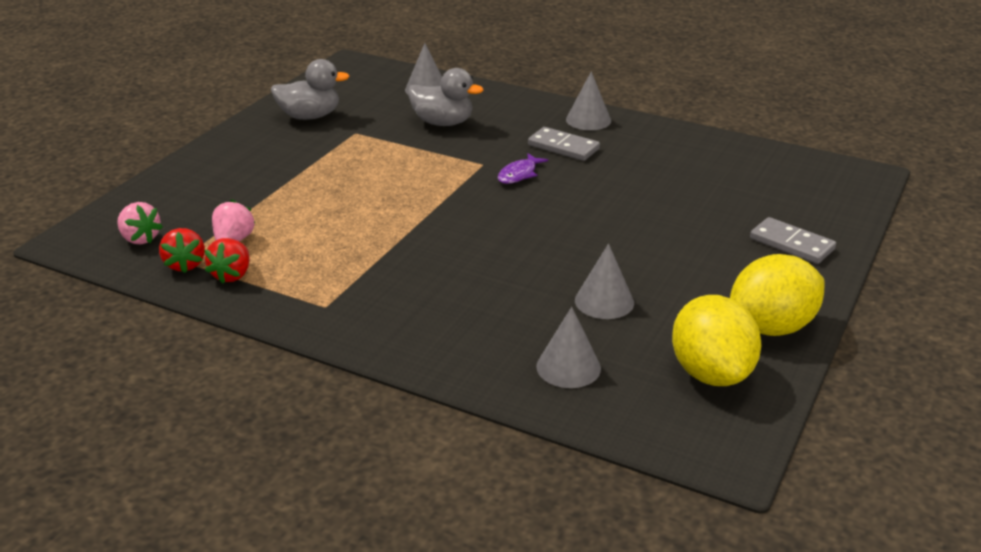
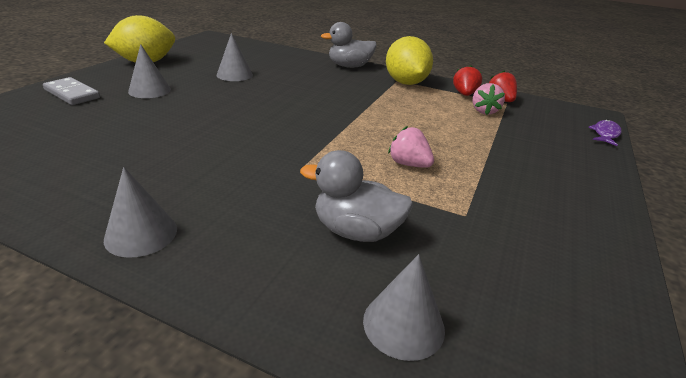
camera: 175 degrees right, 0 degrees up
pink strawberry [117,202,163,244] -> pink strawberry moved to [388,126,434,168]
grey duck [271,59,349,120] -> grey duck moved to [321,22,376,68]
purple fish [498,153,548,184] -> purple fish moved to [589,119,621,146]
grey domino [528,127,600,161] -> none
grey cone [536,307,601,388] -> grey cone moved to [128,44,171,98]
yellow lemon [672,295,761,386] -> yellow lemon moved to [386,36,433,85]

